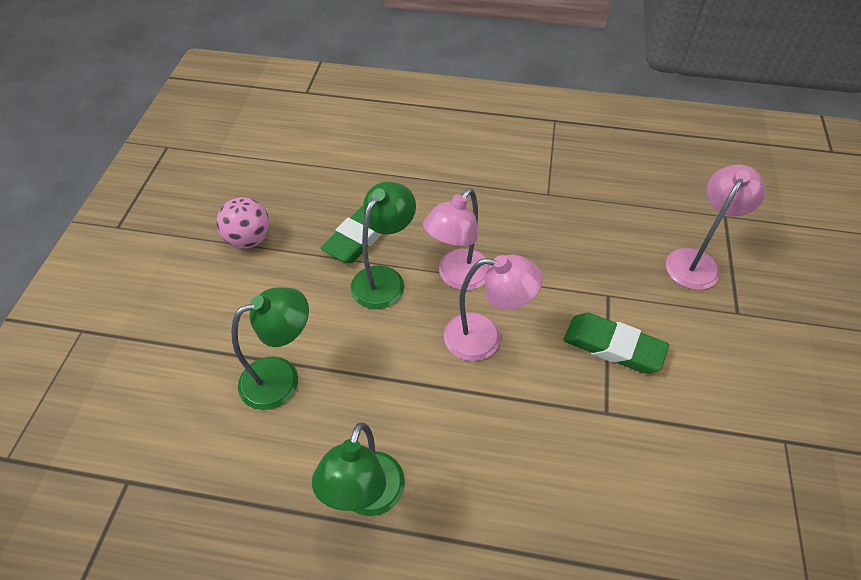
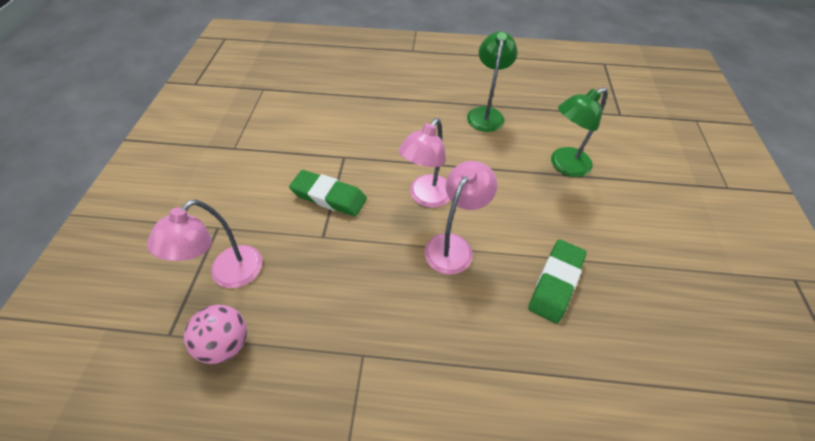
camera: 175 degrees right, 0 degrees up
pink ball [216,197,270,249] -> pink ball moved to [184,305,247,364]
green lamp [350,182,416,309] -> none
pink lamp [444,254,543,361] -> pink lamp turned 60 degrees counterclockwise [399,118,450,208]

